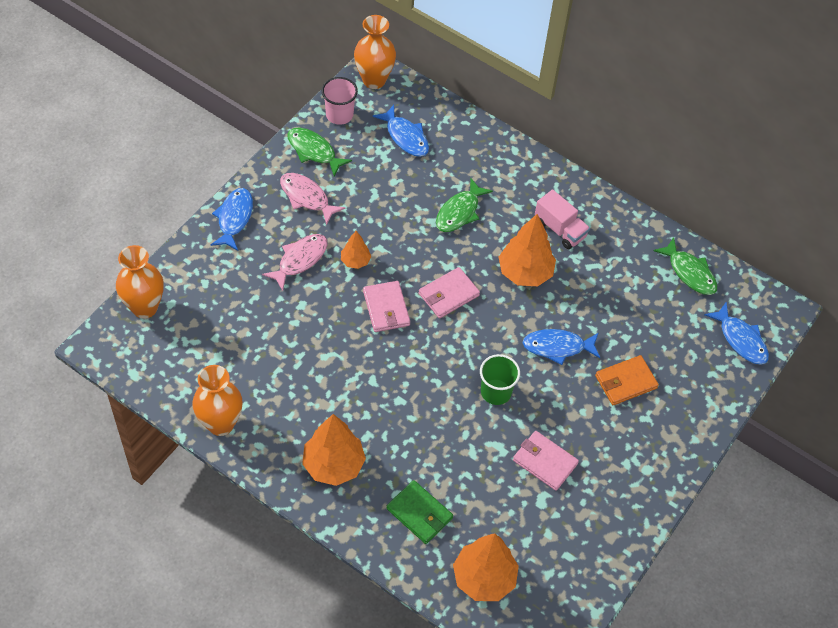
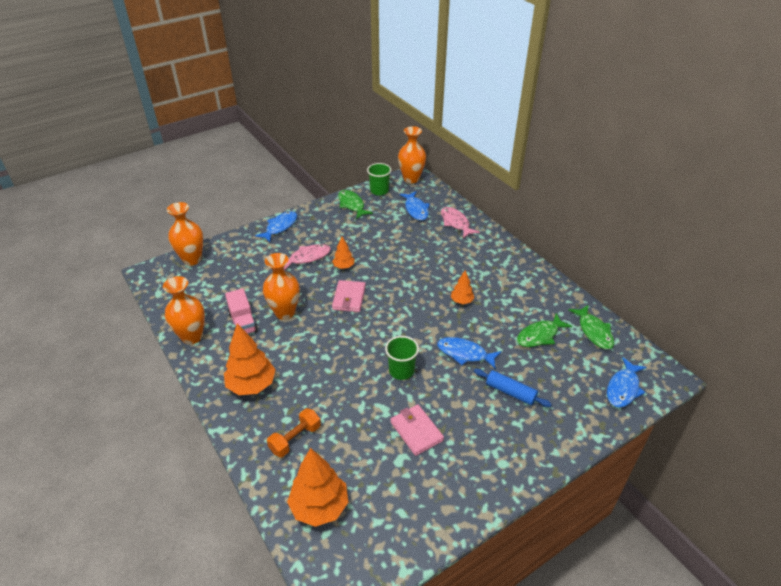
camera: 25 degrees right, 15 degrees down
pink fish [280,173,345,225] -> pink fish moved to [441,207,480,238]
pink cup [322,77,358,125] -> green cup [367,163,391,196]
green wallet [386,480,453,544] -> orange dumbbell [267,408,321,457]
pink wallet [419,267,480,318] -> none
green fish [436,178,493,232] -> green fish moved to [517,313,572,347]
orange tree [499,214,556,286] -> orange tree [451,270,475,304], size x0.53
pink truck [535,189,590,249] -> pink truck moved to [225,288,258,334]
orange wallet [595,355,659,405] -> blue rolling pin [474,369,552,407]
blue fish [705,302,769,365] -> blue fish turned 45 degrees clockwise [607,357,647,408]
none -> orange vase [263,253,300,320]

